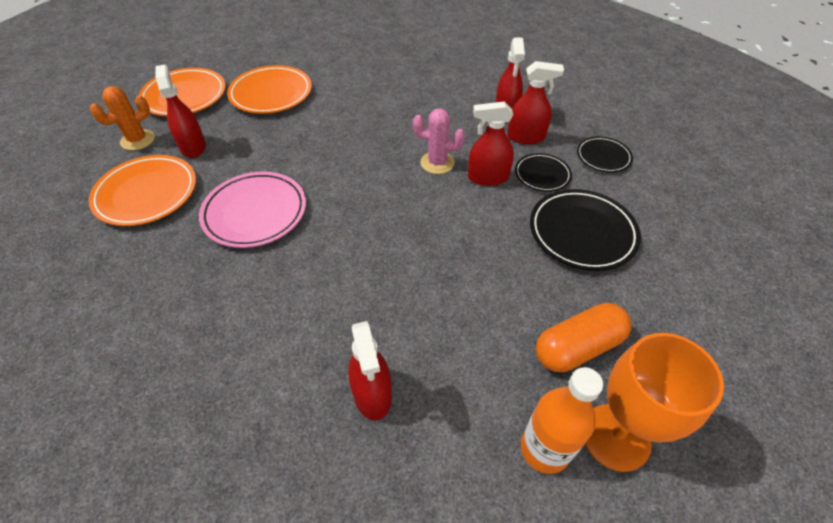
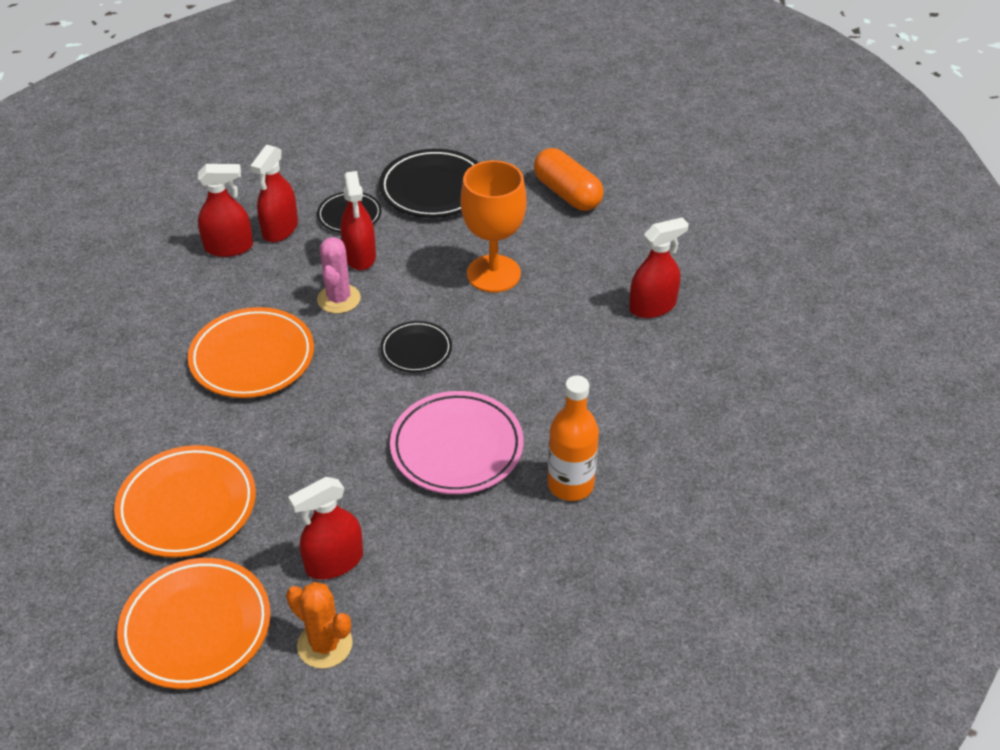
camera: 100 degrees left, 5 degrees down
orange plate [89,155,196,226] -> orange plate moved to [188,307,314,398]
red spray bottle [507,61,564,144] -> red spray bottle turned 150 degrees counterclockwise [250,144,298,242]
orange bottle [521,367,603,474] -> orange bottle moved to [548,375,599,501]
black plate [577,137,633,173] -> black plate moved to [380,321,452,373]
orange goblet [585,333,724,472] -> orange goblet moved to [461,160,526,292]

